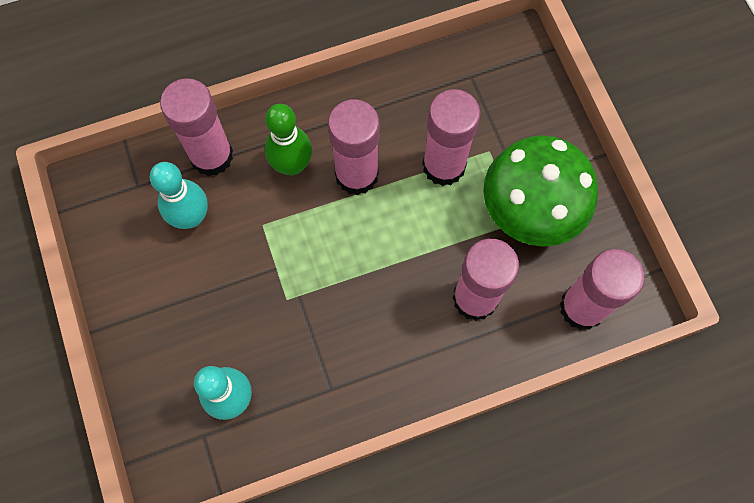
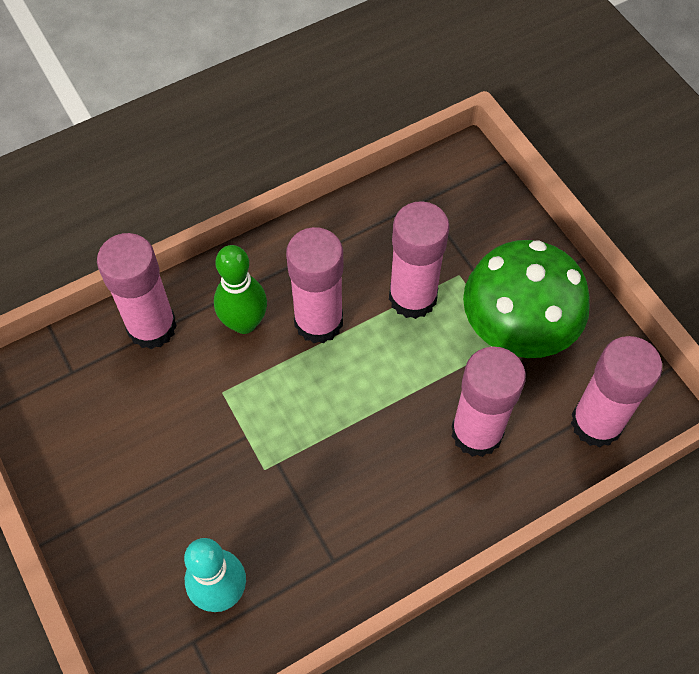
camera: 10 degrees left, 10 degrees down
turquoise bowling pin [150,162,208,229] -> none

